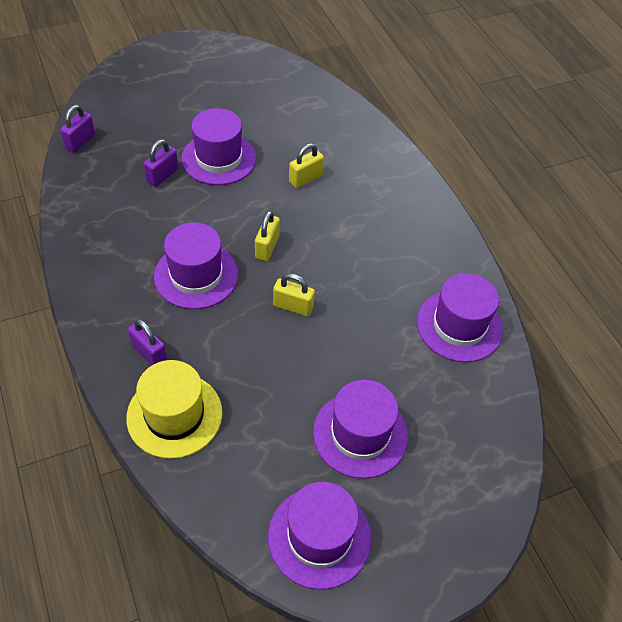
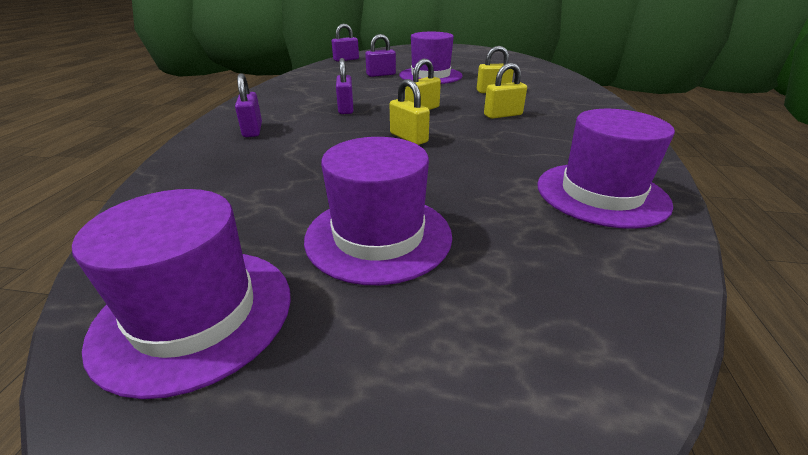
camera: 35 degrees right, 20 degrees down
yellow hat [126,360,222,459] -> none
purple hat [154,223,238,309] -> purple padlock [336,58,353,114]
none -> yellow padlock [484,63,527,119]

